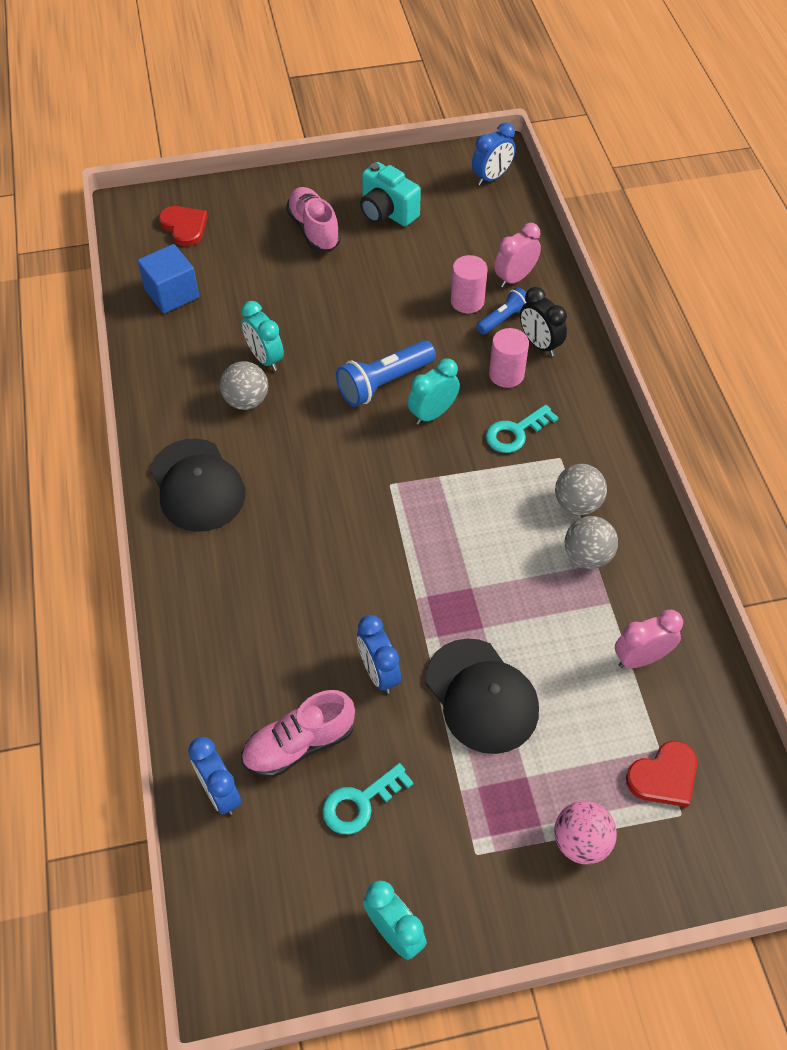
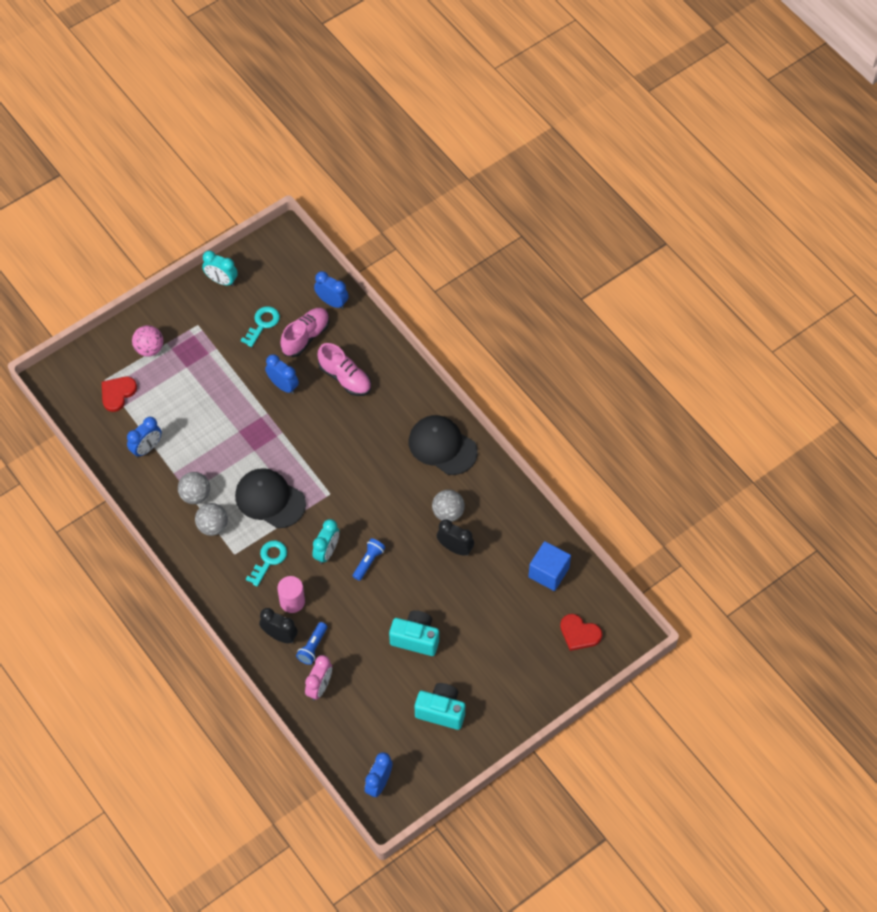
camera: 155 degrees right, 5 degrees up
turquoise clock [241,301,284,371] -> black clock [437,520,474,556]
pink shoe [286,187,341,252] -> pink shoe moved to [318,343,371,396]
blue flashlight [336,340,436,407] -> blue flashlight [353,538,385,581], size x0.60
black cap [425,639,539,754] -> black cap moved to [235,468,306,528]
pink cylinder [451,255,488,313] -> none
pink clock [615,610,683,668] -> blue clock [127,417,162,458]
none -> turquoise camera [389,610,439,656]

